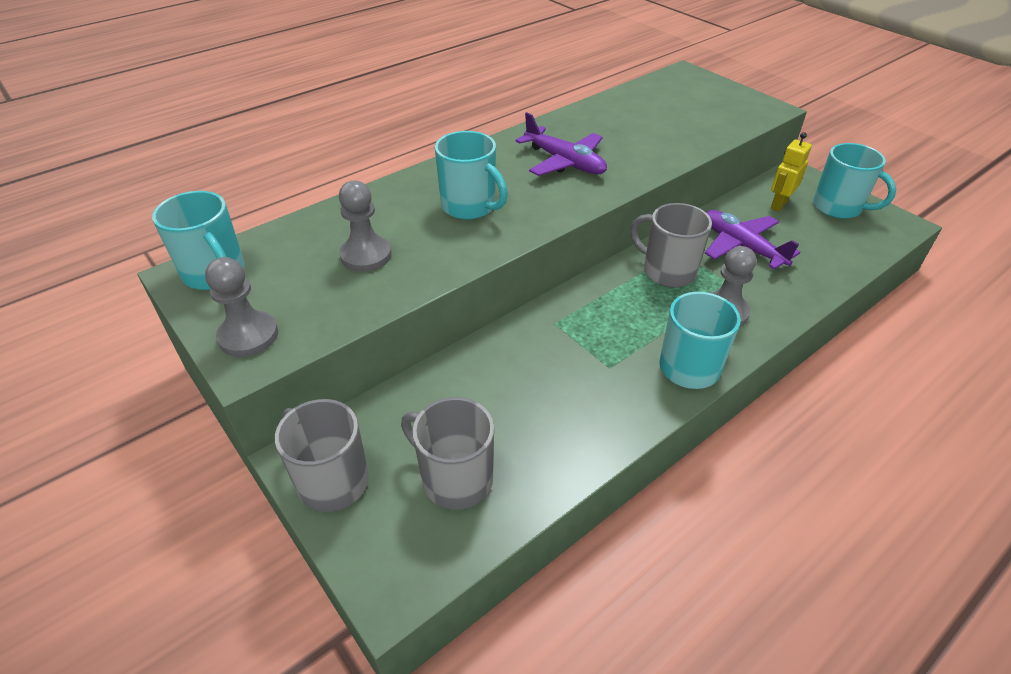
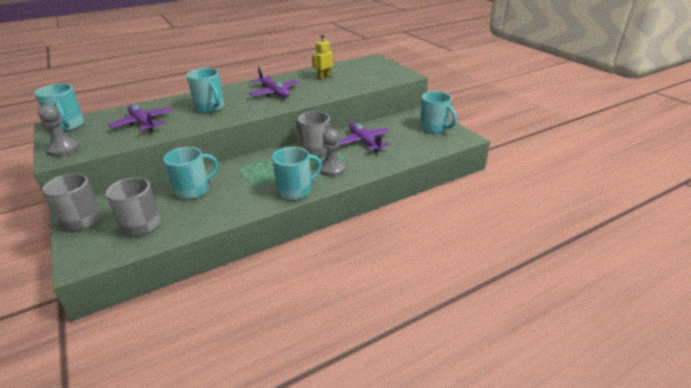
camera: 10 degrees right, 10 degrees down
grey pawn [339,181,392,272] -> purple plane [109,104,172,132]
yellow robot [771,132,812,211] -> yellow robot moved to [312,34,333,80]
none -> turquoise mug [163,147,218,199]

